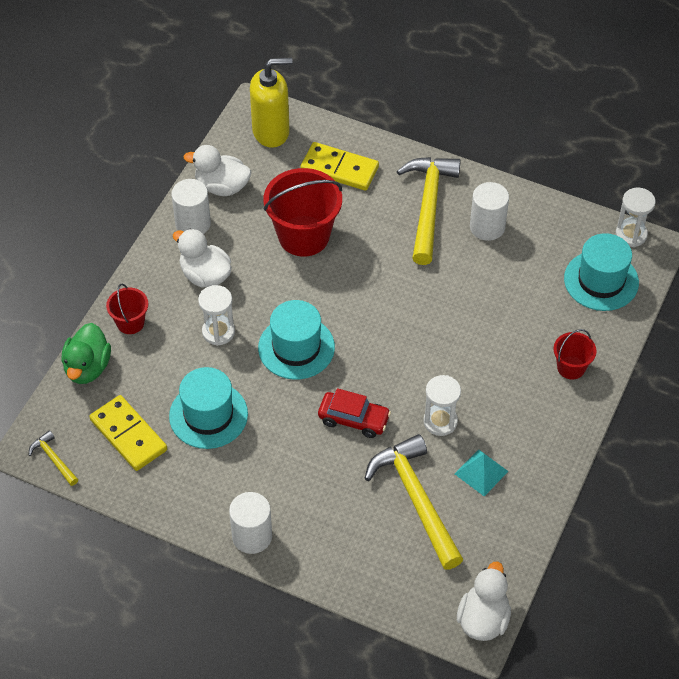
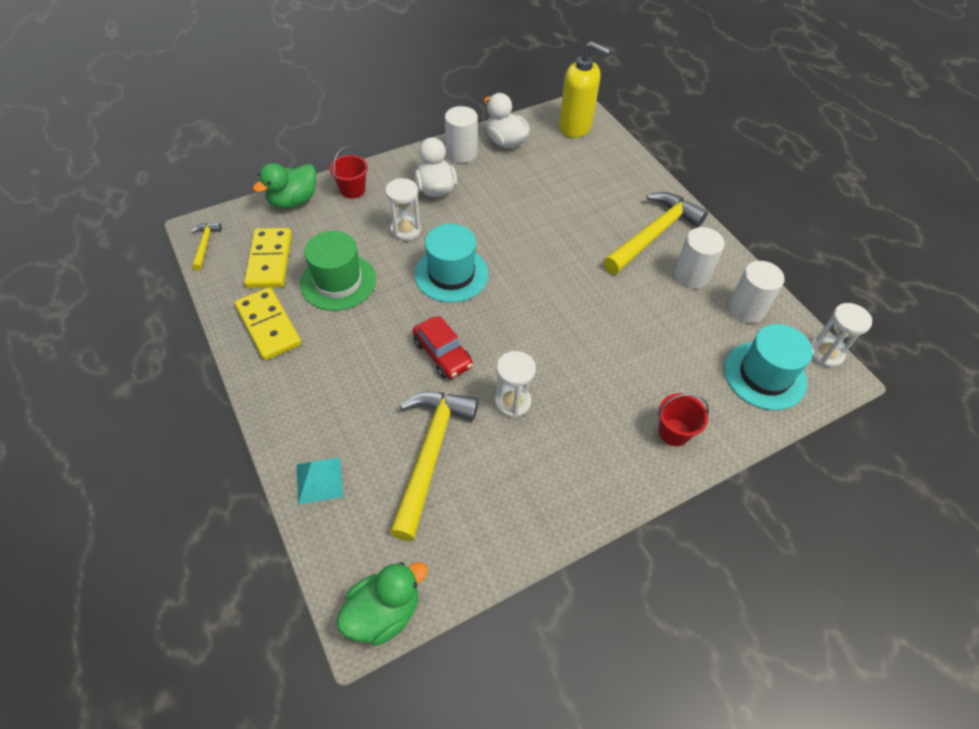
camera: 35 degrees right, 0 degrees up
turquoise hat [169,367,248,449] -> green hat [300,231,376,311]
white cylinder [229,492,272,554] -> white cylinder moved to [728,261,785,323]
red bucket [264,168,342,256] -> none
yellow domino [300,142,379,191] -> yellow domino moved to [235,287,301,360]
turquoise pyramid [455,449,509,496] -> turquoise pyramid moved to [296,458,343,505]
white duck [457,562,511,641] -> green duck [336,562,428,646]

